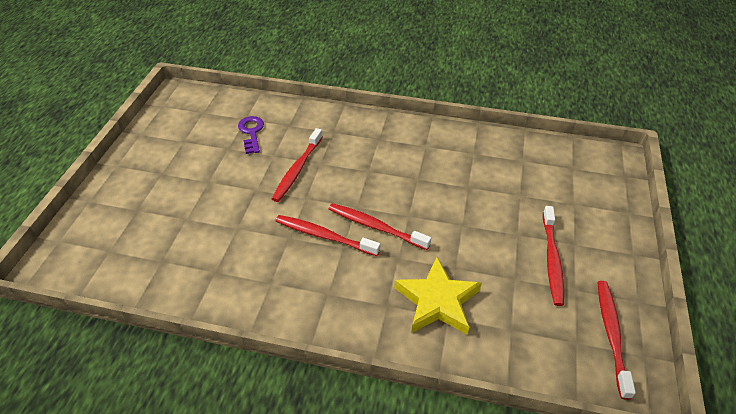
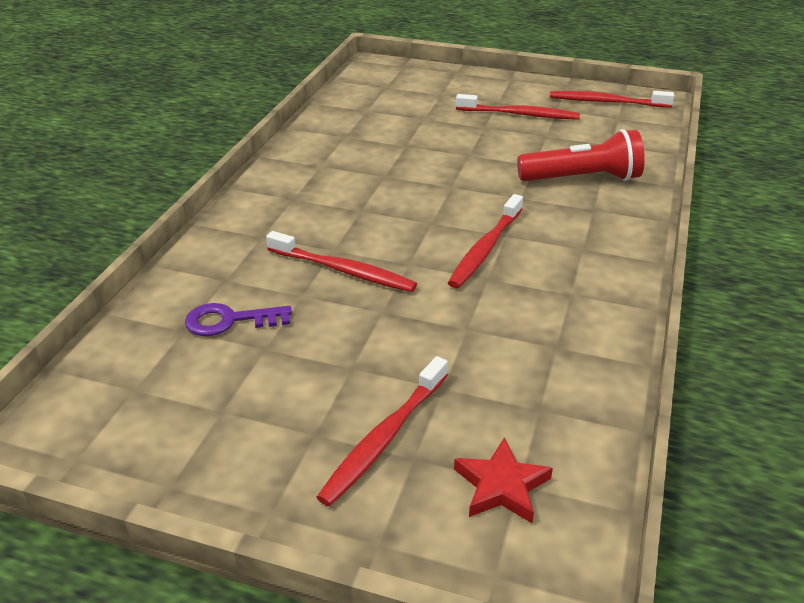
camera: 85 degrees left, 10 degrees down
red toothbrush [329,203,431,250] -> red toothbrush moved to [316,356,448,506]
yellow star [394,257,482,335] -> red flashlight [517,129,645,181]
none -> red star [454,437,553,523]

